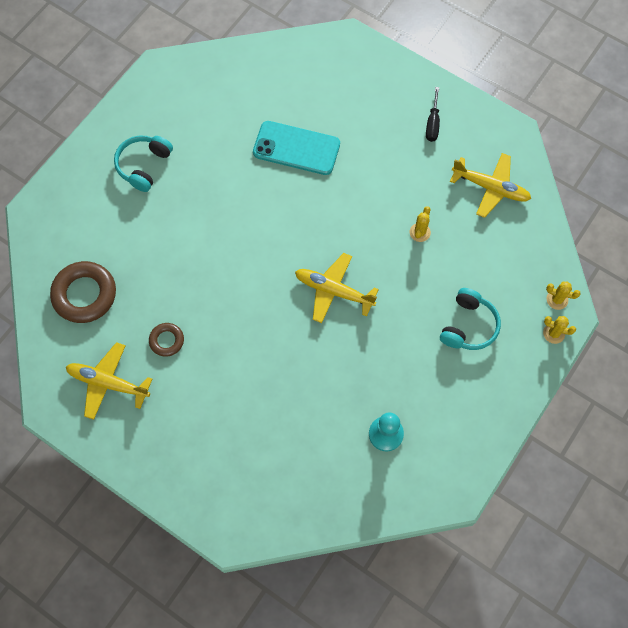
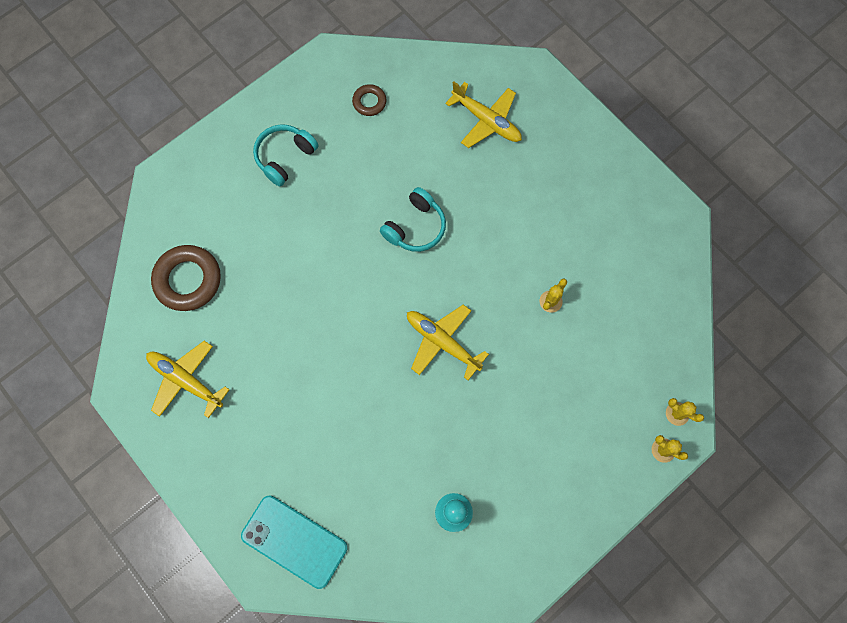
camera: 15 degrees right, 5 degrees up
brown ring [149,323,184,357] -> brown ring moved to [352,84,387,116]
turquoise phone [253,121,340,175] -> turquoise phone moved to [241,496,348,589]
black screwdriver [426,87,440,142] -> none
turquoise headphones [440,288,501,350] -> turquoise headphones moved to [380,187,446,252]
yellow plane [450,153,531,218] -> yellow plane moved to [445,81,522,148]

